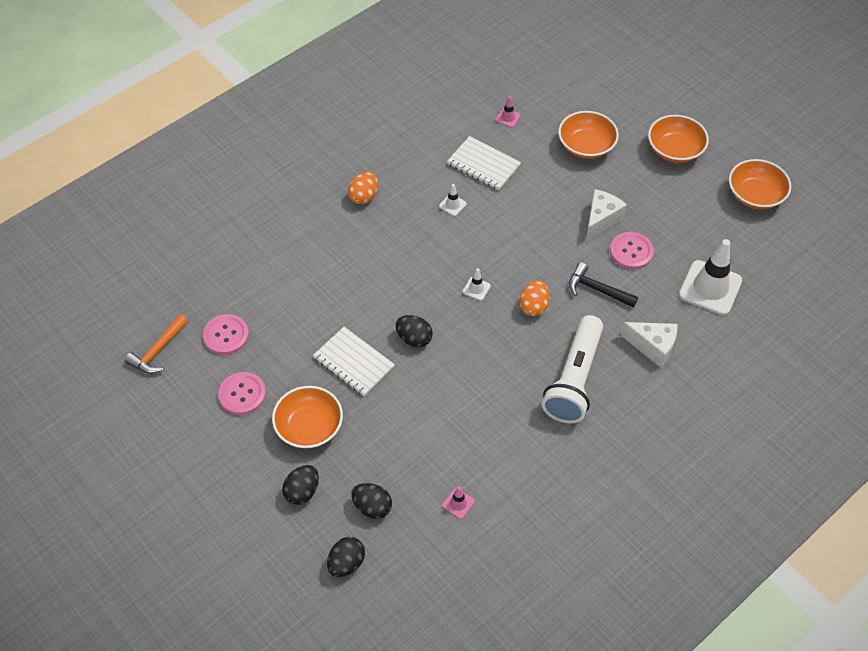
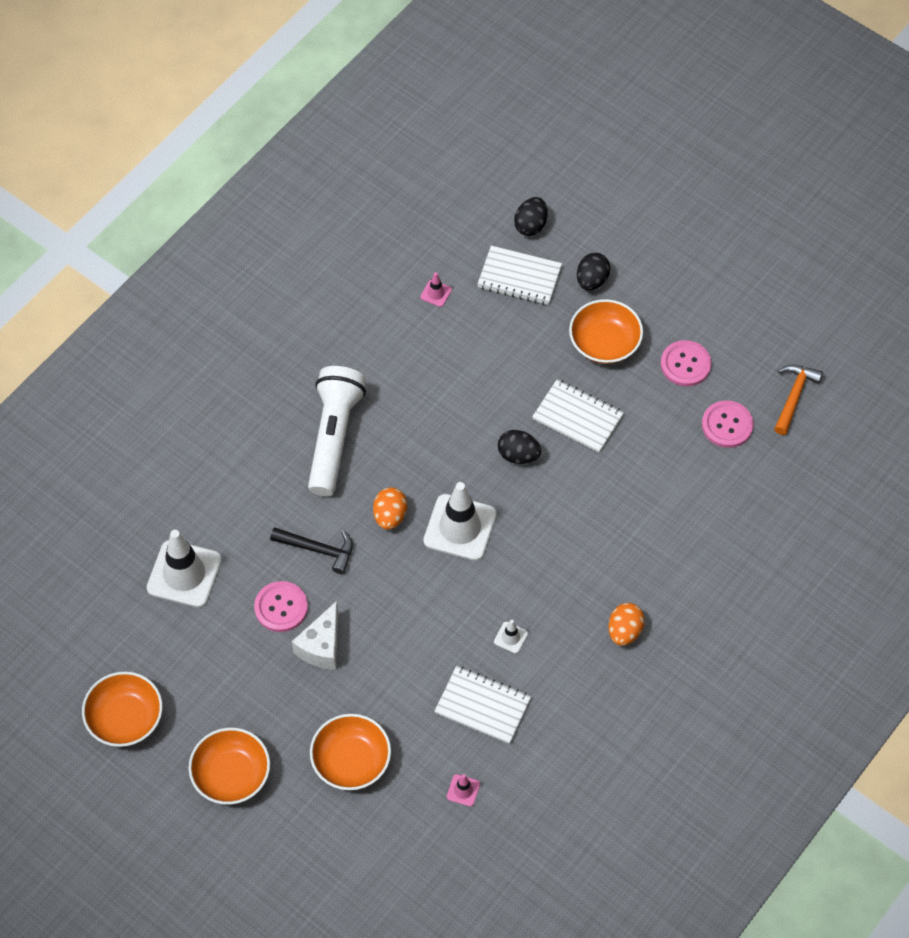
camera: 170 degrees right, 5 degrees up
black egg [351,483,392,519] -> white notebook [477,246,562,305]
white traffic cone [463,269,491,301] -> white traffic cone [424,482,497,561], size x2.32
white cheese [620,322,677,368] -> none

